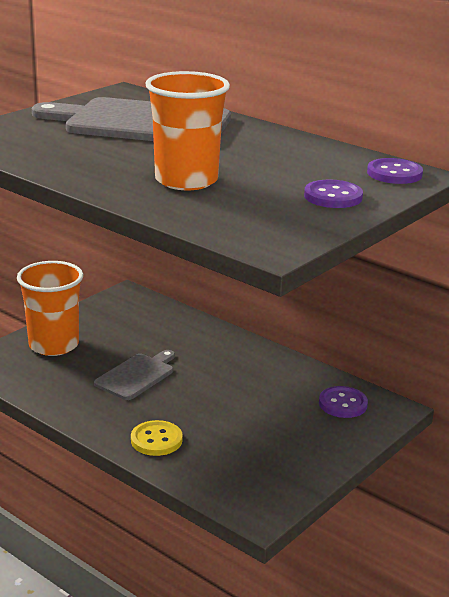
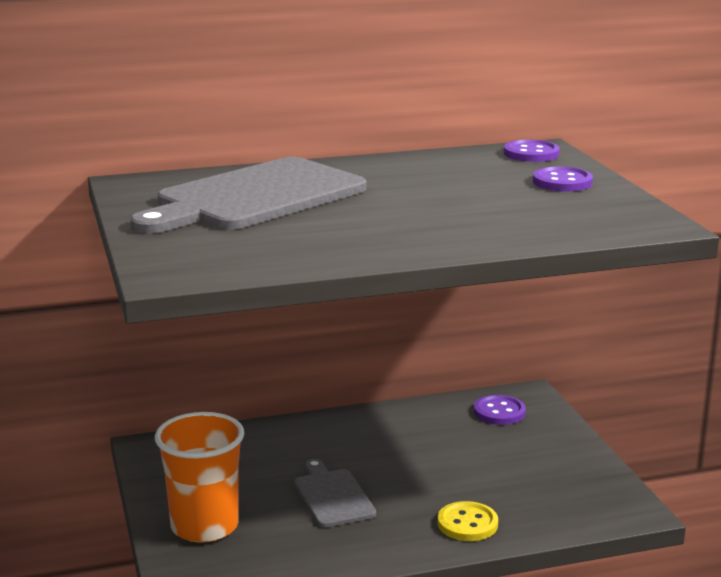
camera: 55 degrees left, 5 degrees down
orange cup [145,71,230,190] -> none

